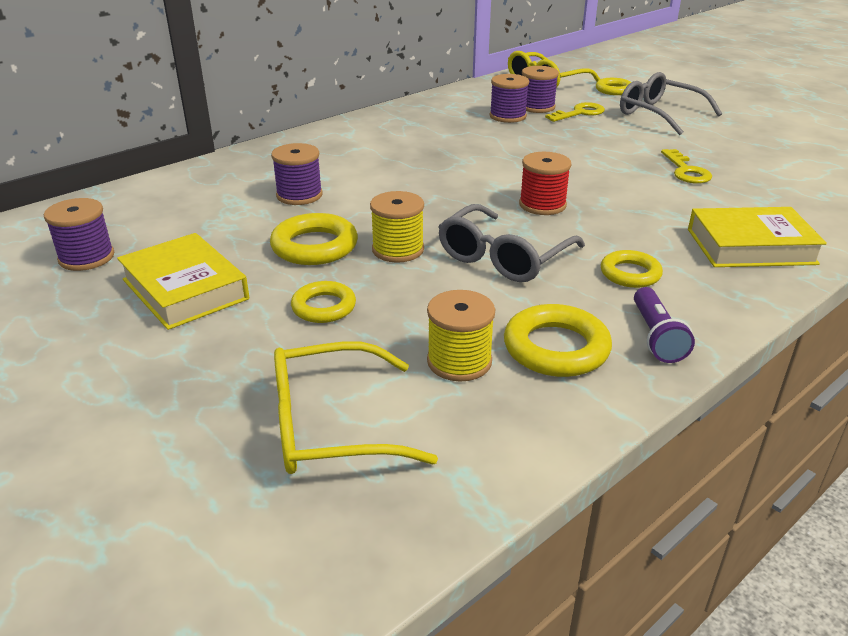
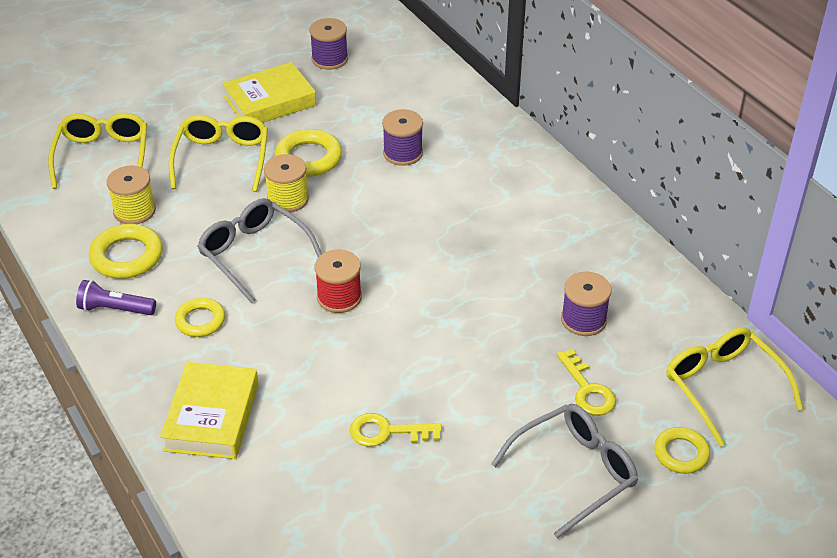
camera: 100 degrees right, 10 degrees up
yellow ring [291,281,356,323] -> yellow glasses [169,115,268,192]
purple spool [522,66,559,113] -> none

